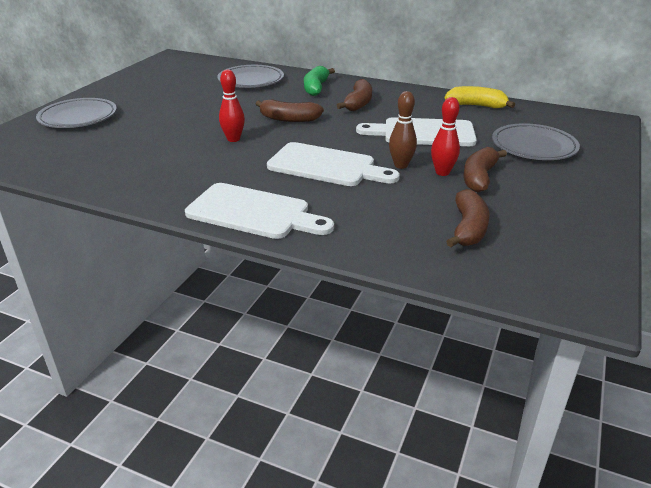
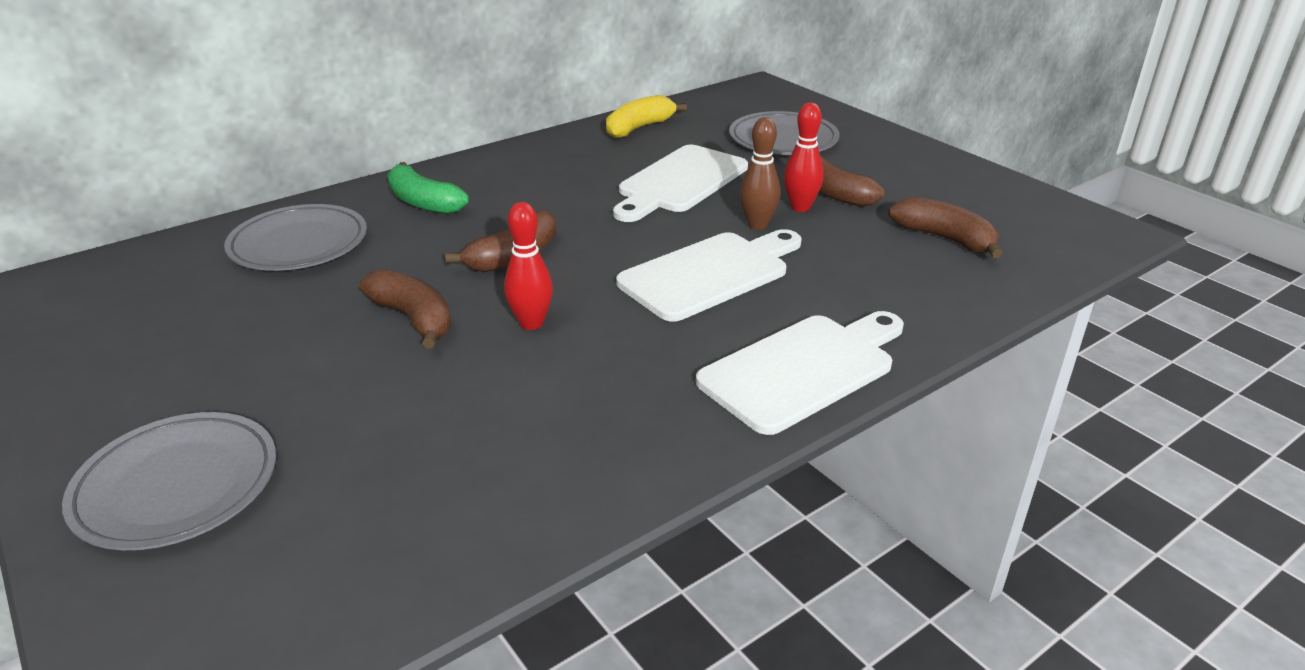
camera: 60 degrees left, 0 degrees up
brown banana [337,79,372,111] -> brown banana moved to [359,269,452,348]

